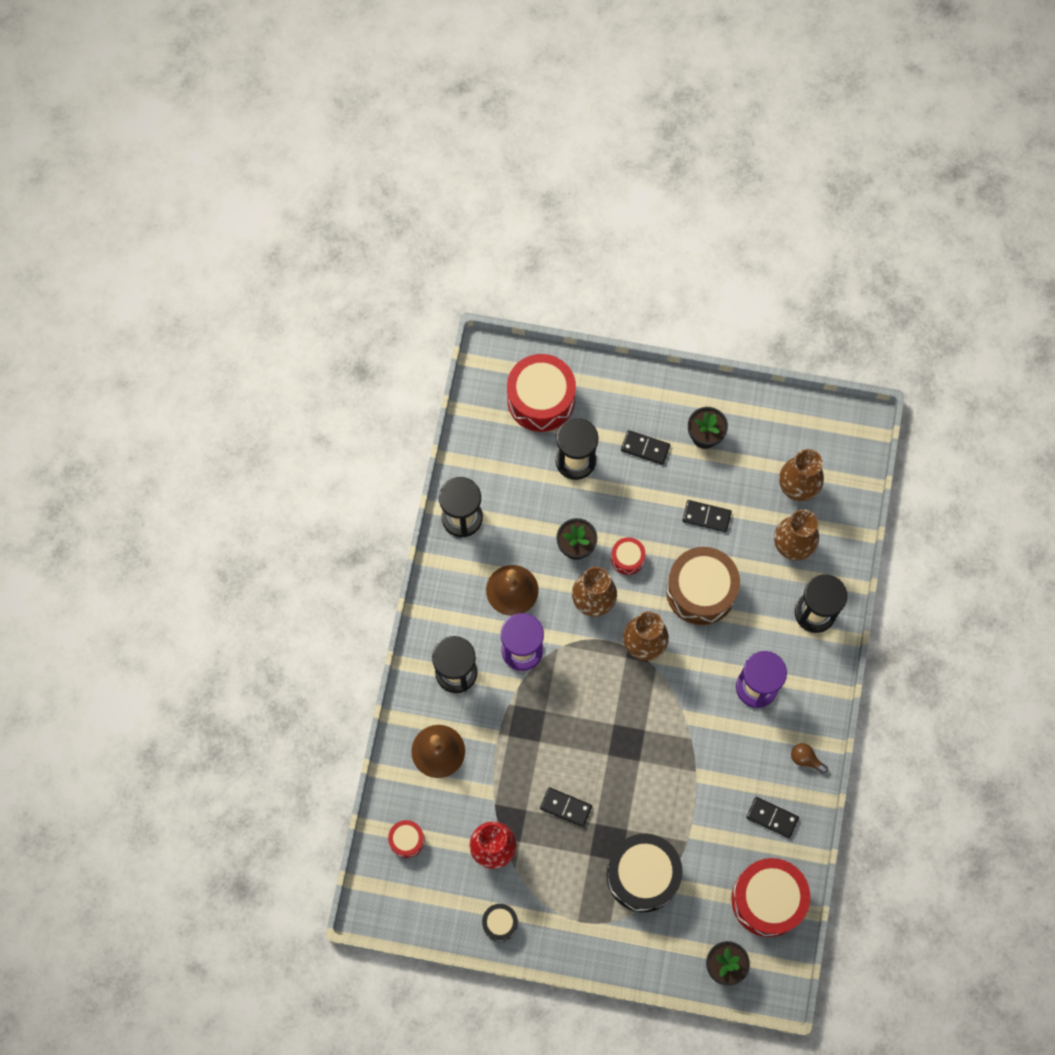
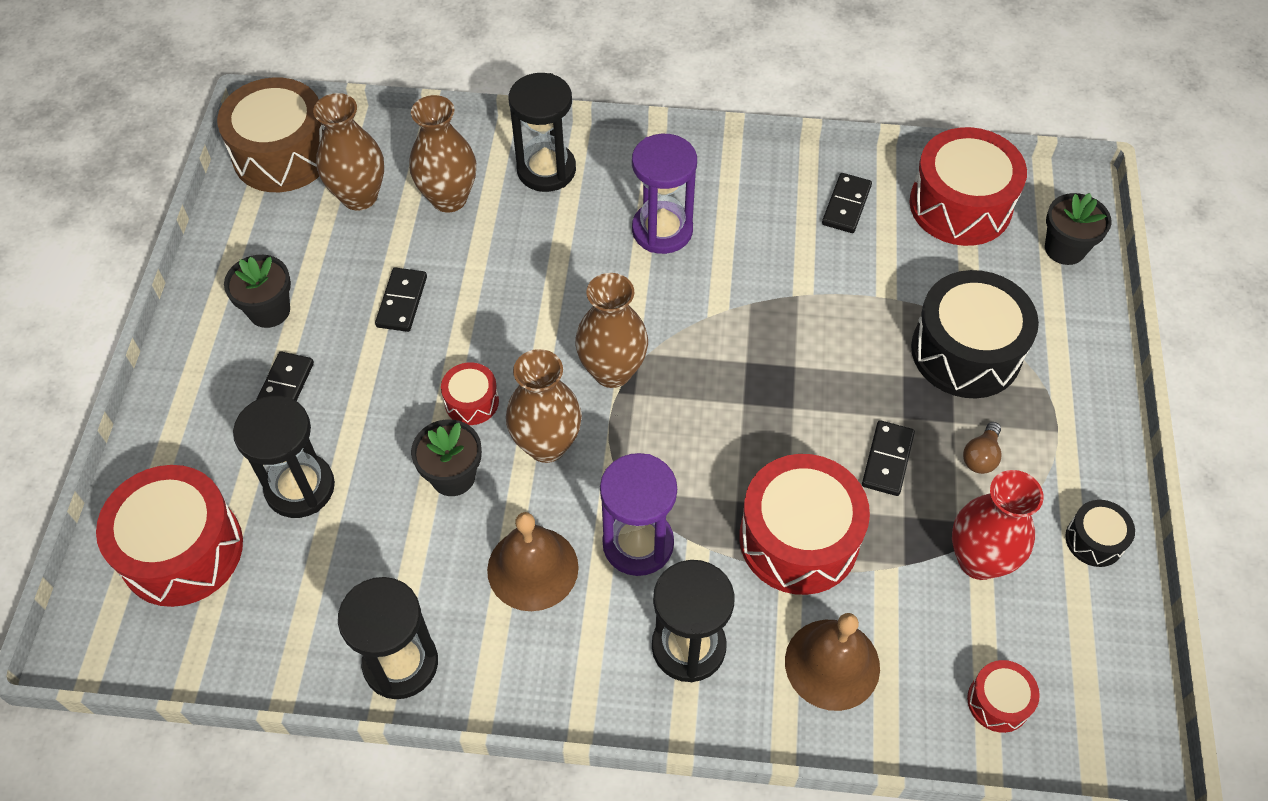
camera: 95 degrees left, 15 degrees down
brown drum [666,547,740,625] -> brown drum moved to [217,77,325,192]
brown light bulb [791,743,828,774] -> brown light bulb moved to [963,422,1001,474]
none -> red drum [739,454,870,595]

